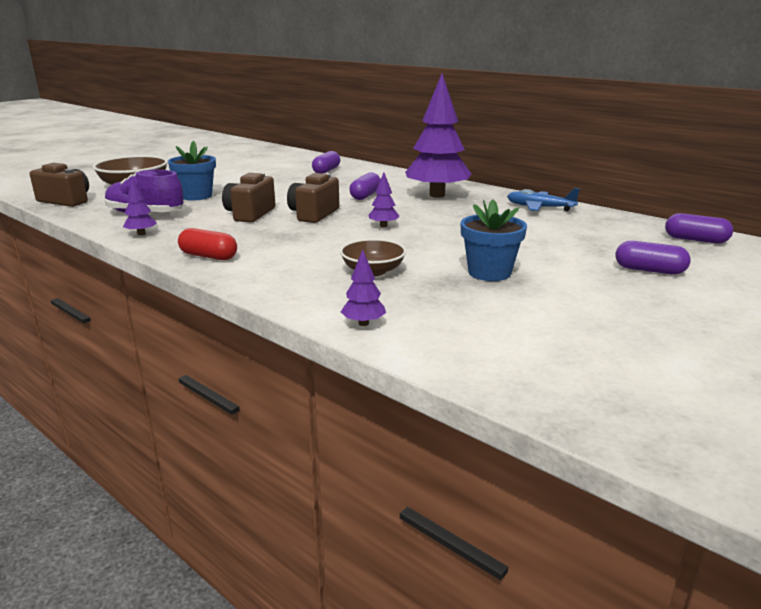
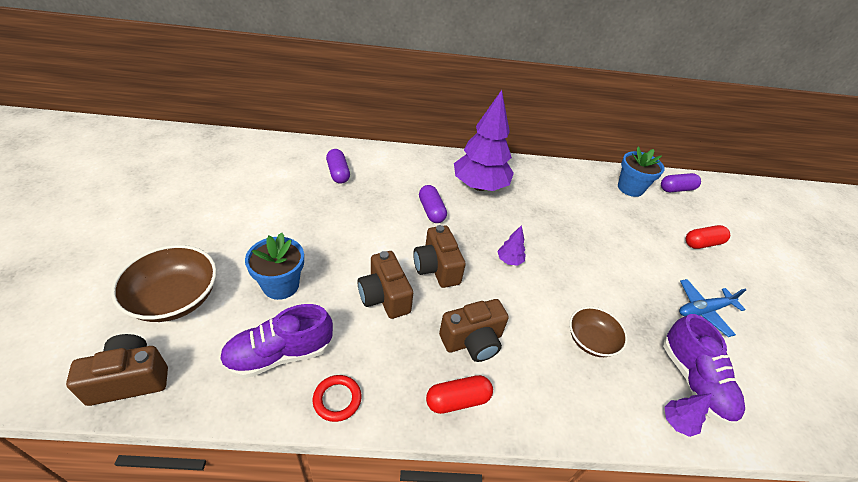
camera: 45 degrees left, 20 degrees up
purple tree [123,179,157,235] -> red ring [313,375,362,422]
blue flower pot [461,199,527,281] -> blue flower pot moved to [618,147,665,197]
blue plane [507,188,580,211] -> blue plane moved to [679,279,746,337]
purple capsule [616,241,691,275] -> red capsule [686,225,730,249]
none -> brown camera [439,299,509,362]
none -> purple shoe [663,314,745,426]

